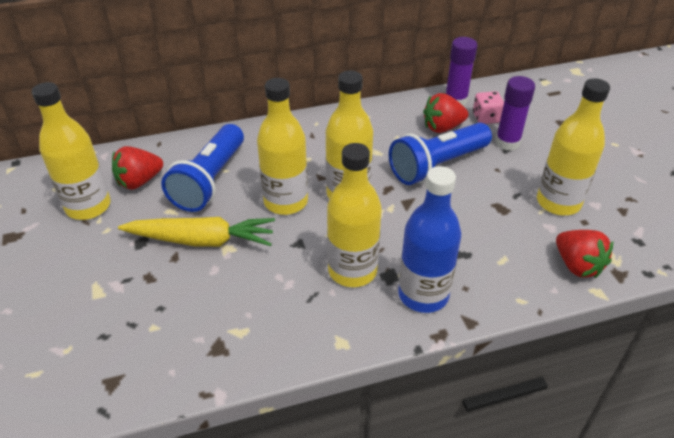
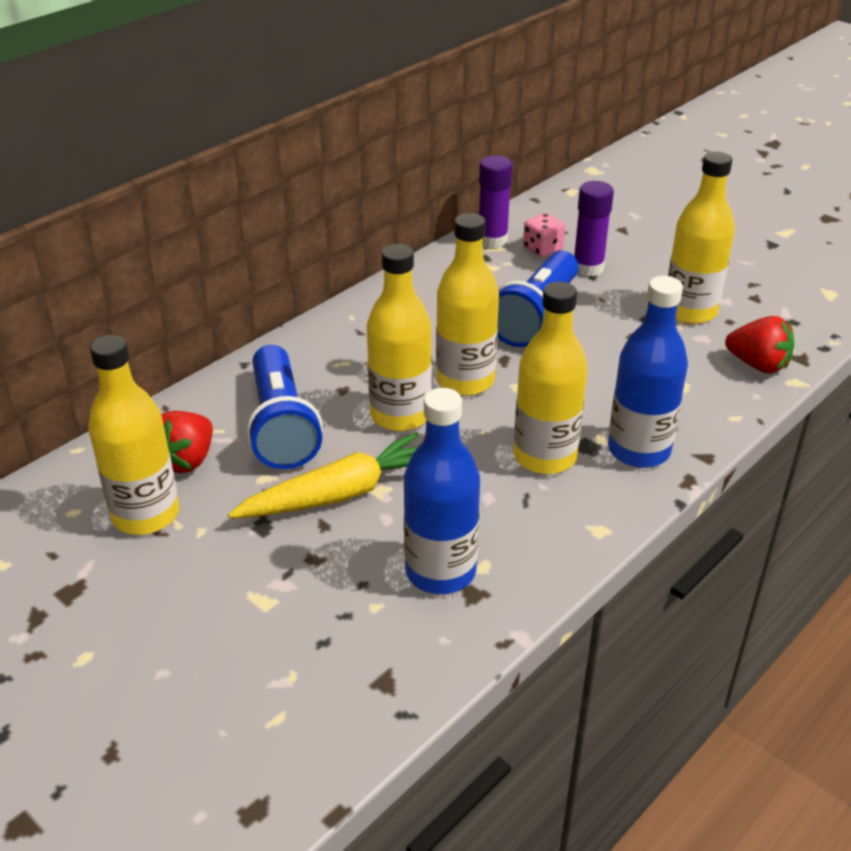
camera: 30 degrees left, 5 degrees down
red strawberry [423,93,469,133] -> none
none -> blue bottle [404,388,480,594]

